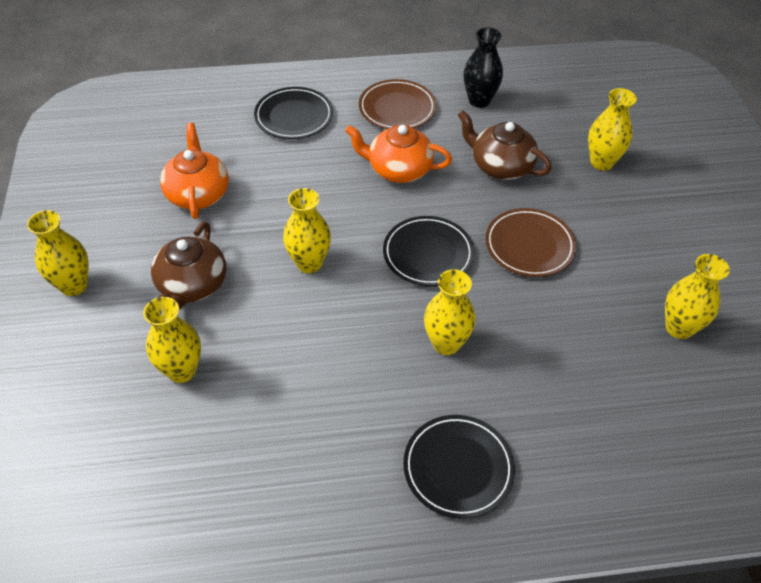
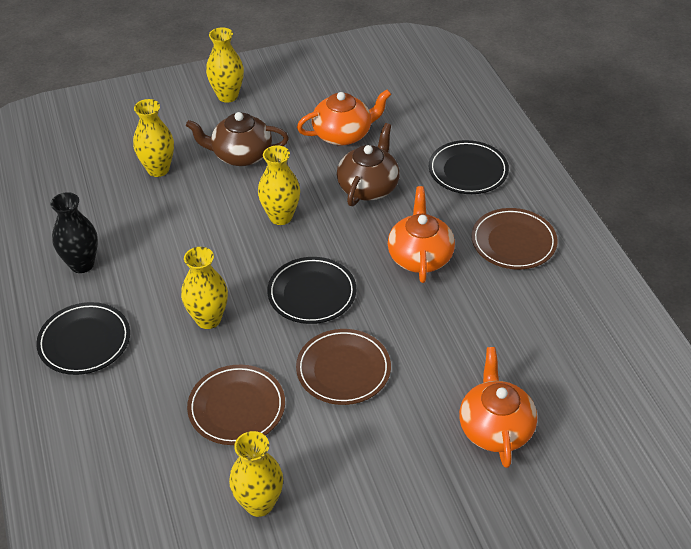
camera: 80 degrees right, 5 degrees down
brown teapot [458,110,552,180] -> brown teapot moved to [337,123,400,206]
black vase [463,27,503,108] -> black vase moved to [51,192,98,273]
yellow vase [588,88,637,171] -> orange teapot [459,347,537,468]
none -> brown plate [187,365,285,445]

